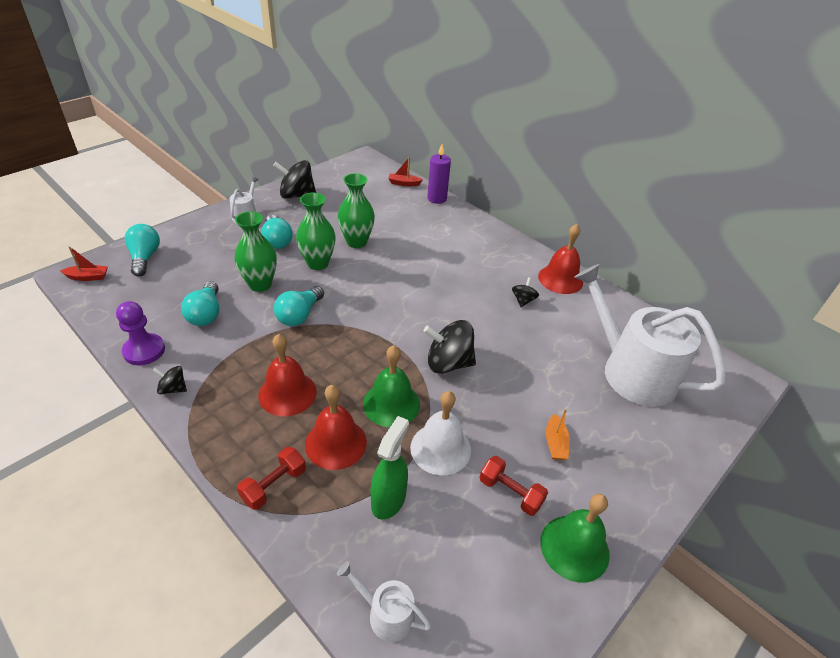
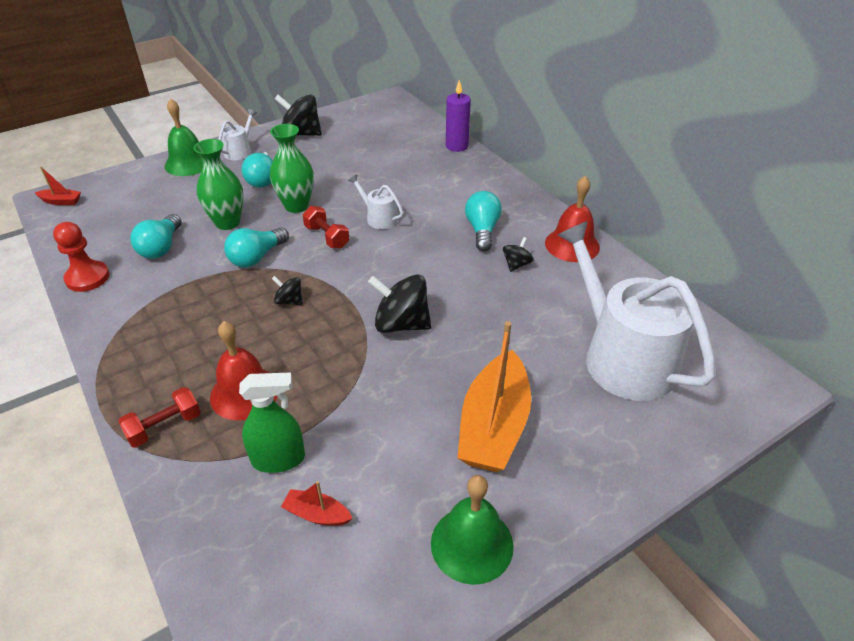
camera: 15 degrees right, 0 degrees up
purple pawn [116,301,165,365] -> red pawn [53,222,109,292]
turquoise light bulb [125,224,160,277] -> turquoise light bulb moved to [465,191,502,251]
black spinning top [152,366,187,394] -> black spinning top moved to [272,276,303,305]
red bell [258,334,317,417] -> none
white watering can [337,561,431,642] -> white watering can moved to [348,174,403,229]
green vase [338,173,375,248] -> none
green bell [363,345,420,427] -> green bell moved to [165,99,204,176]
green spray bottle [370,416,409,520] -> green spray bottle turned 45 degrees clockwise [239,372,305,473]
red boat [388,157,423,186] -> red boat moved to [281,481,352,526]
white bell [410,391,471,475] -> none
red dumbbell [479,456,548,516] -> red dumbbell moved to [303,206,349,249]
orange boat [546,409,570,460] -> orange boat [457,321,531,472], size x2.29

